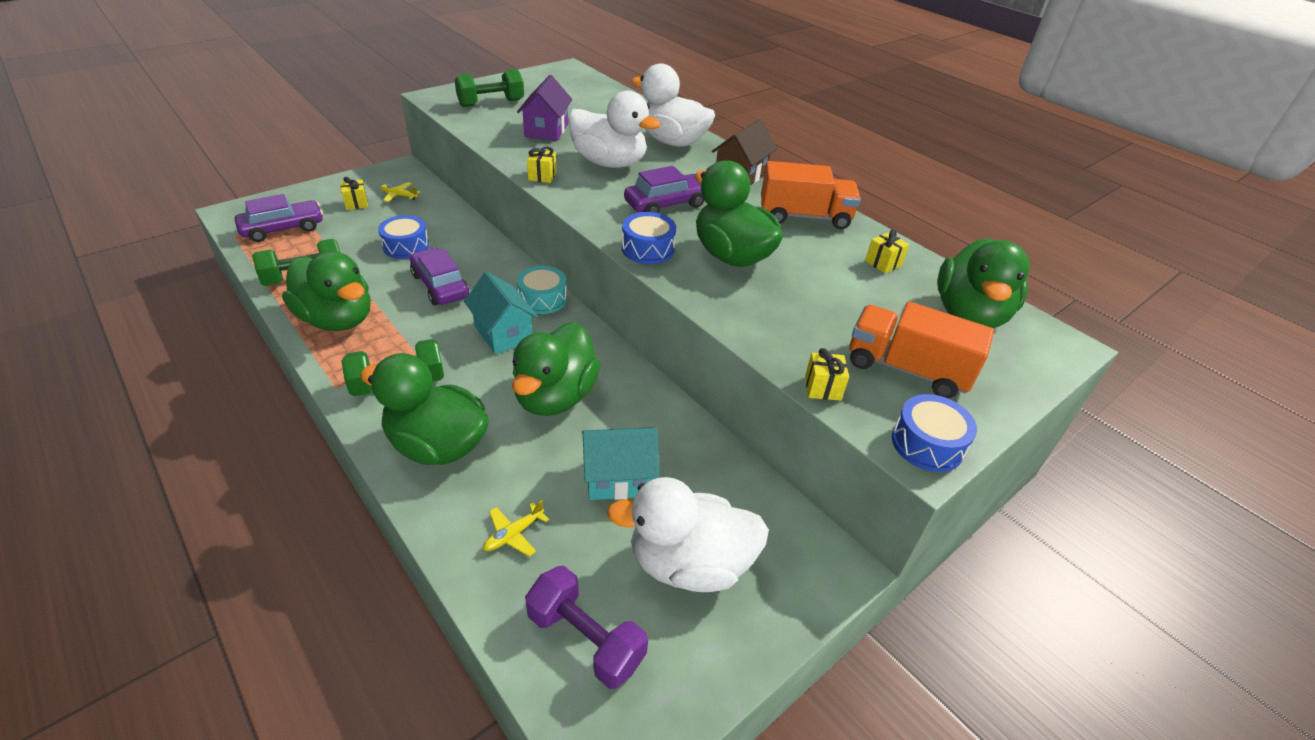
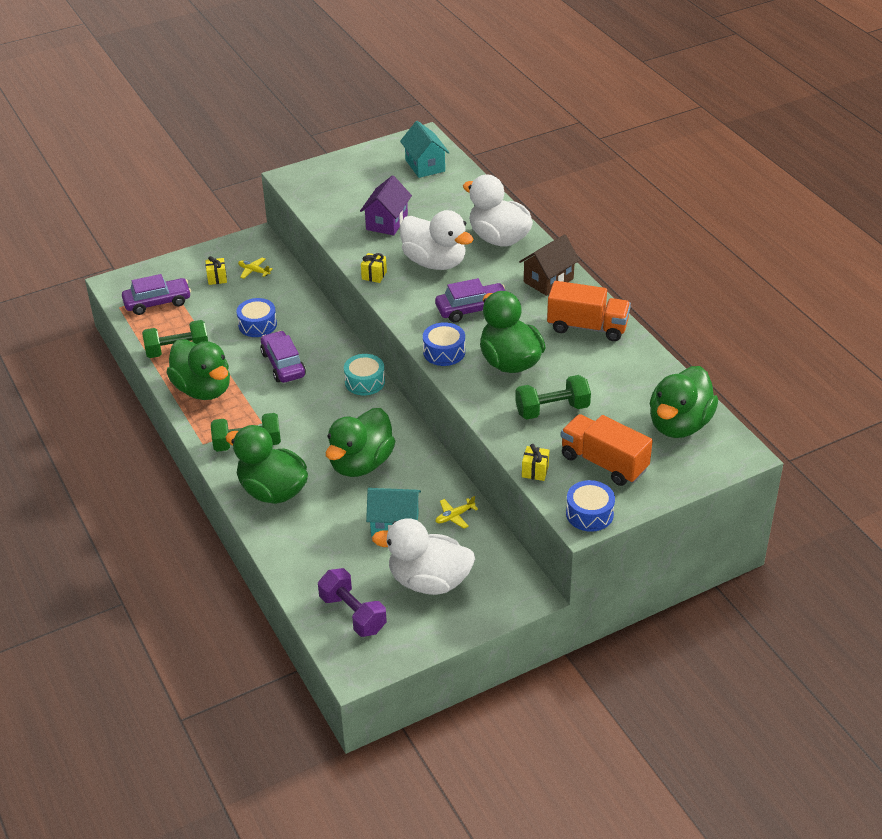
camera: 15 degrees right, 0 degrees up
green dumbbell [454,69,524,107] -> green dumbbell moved to [515,375,591,419]
turquoise house [464,272,538,354] -> turquoise house moved to [400,121,450,178]
yellow plane [483,500,549,556] -> yellow plane moved to [435,496,478,529]
yellow gift [865,229,909,273] -> none

